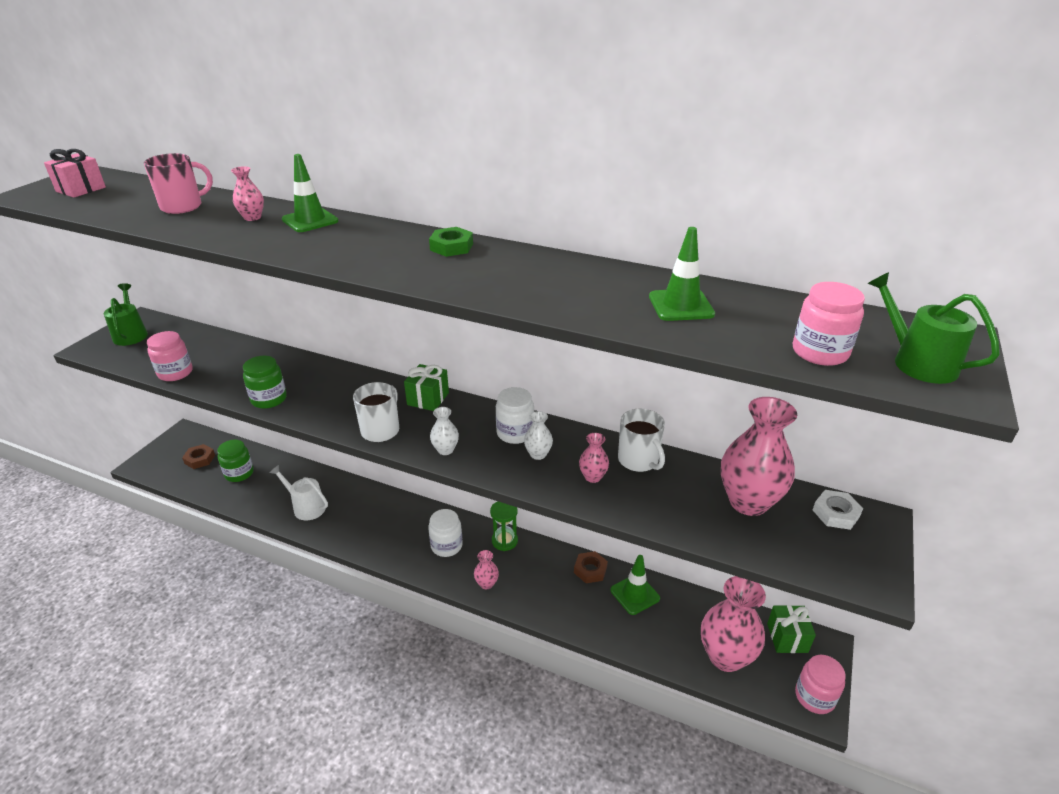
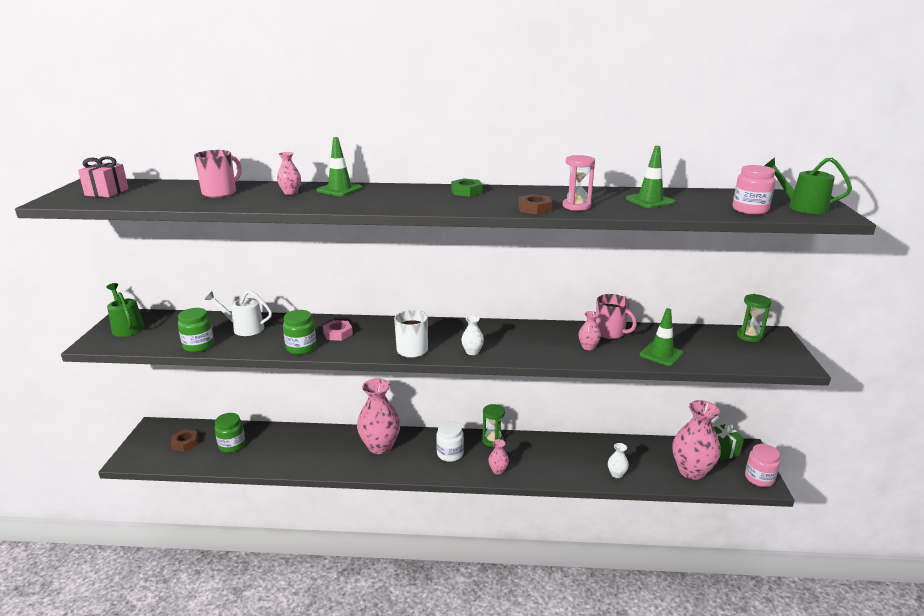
camera: 20 degrees left, 10 degrees down
pink jar [147,331,193,381] -> green jar [178,308,214,352]
white watering can [269,465,328,520] -> white watering can moved to [205,290,272,336]
green gift [404,364,449,411] -> none
white jar [496,387,534,444] -> none
white vase [524,411,553,460] -> white vase moved to [608,443,629,478]
brown nut [574,551,608,583] -> brown nut moved to [519,194,552,215]
green traffic cone [610,555,660,615] -> green traffic cone moved to [640,308,684,366]
white mug [618,409,665,472] -> pink mug [596,294,637,339]
pink vase [721,397,797,516] -> pink vase moved to [357,378,401,454]
white nut [813,490,863,530] -> green hourglass [737,294,771,342]
none -> pink nut [323,320,353,341]
none -> pink hourglass [563,155,595,211]

